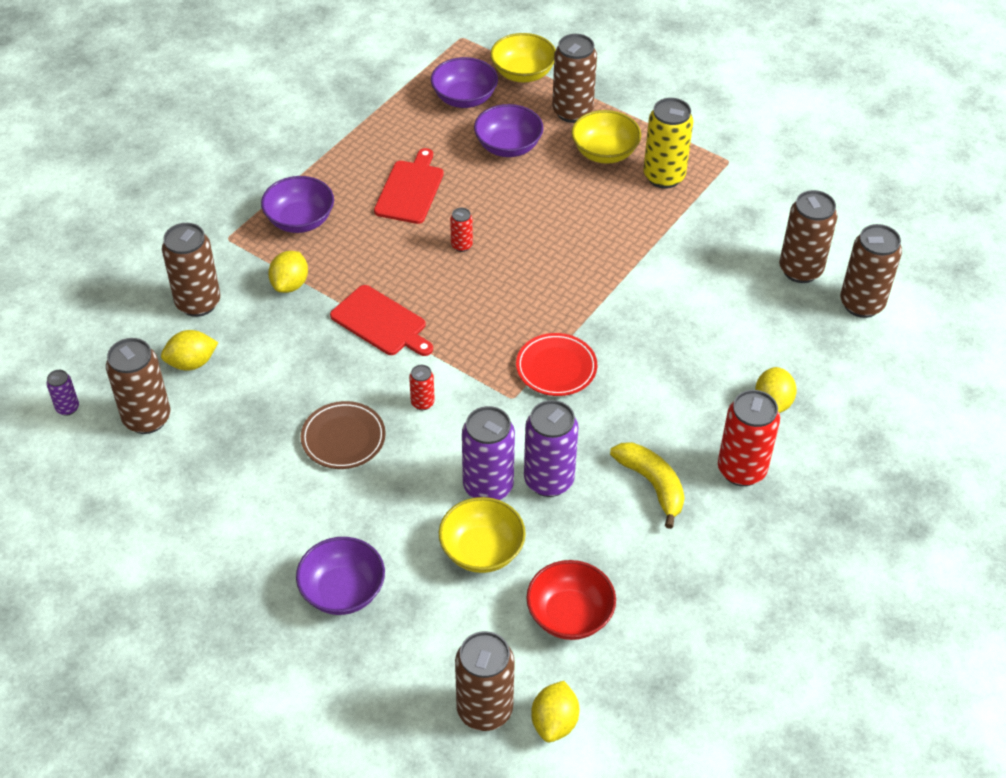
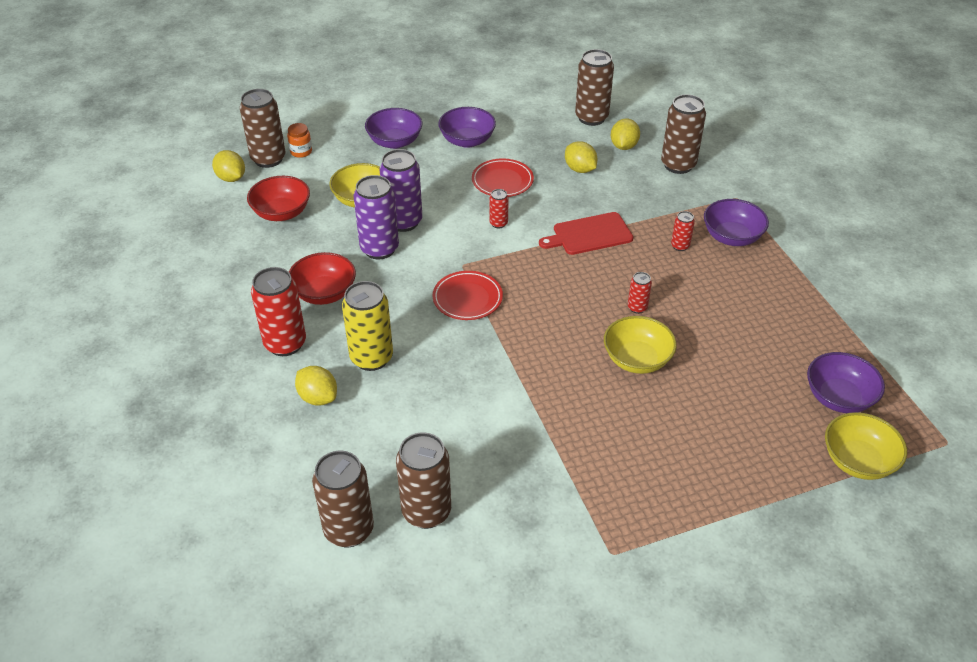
camera: 125 degrees right, 5 degrees down
purple can [46,370,79,416] -> none
yellow lemon [268,251,308,293] -> yellow lemon moved to [565,141,598,173]
brown plate [301,401,386,469] -> red plate [472,158,534,197]
red cutting board [374,148,444,224] -> none
purple bowl [474,104,544,157] -> purple bowl moved to [438,107,496,148]
brown can [552,34,597,123] -> none
yellow bowl [572,110,641,164] -> yellow bowl moved to [604,316,677,374]
yellow banana [610,442,685,529] -> red bowl [289,252,356,305]
yellow can [643,98,693,189] -> yellow can moved to [342,281,393,371]
none -> orange jar [287,123,312,158]
none -> red can [671,211,695,251]

